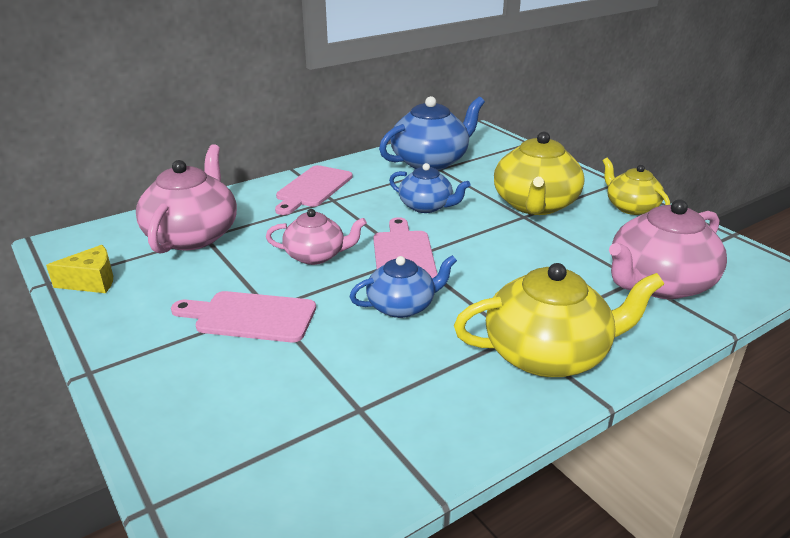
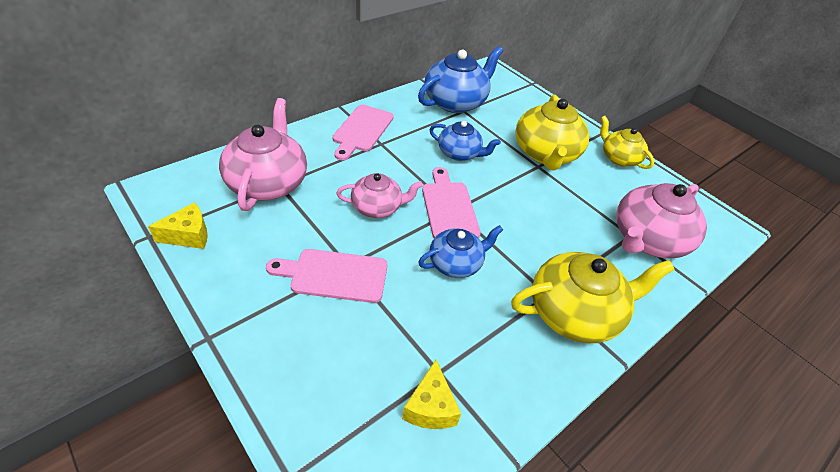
camera: 10 degrees left, 15 degrees up
none -> yellow cheese [402,360,461,429]

